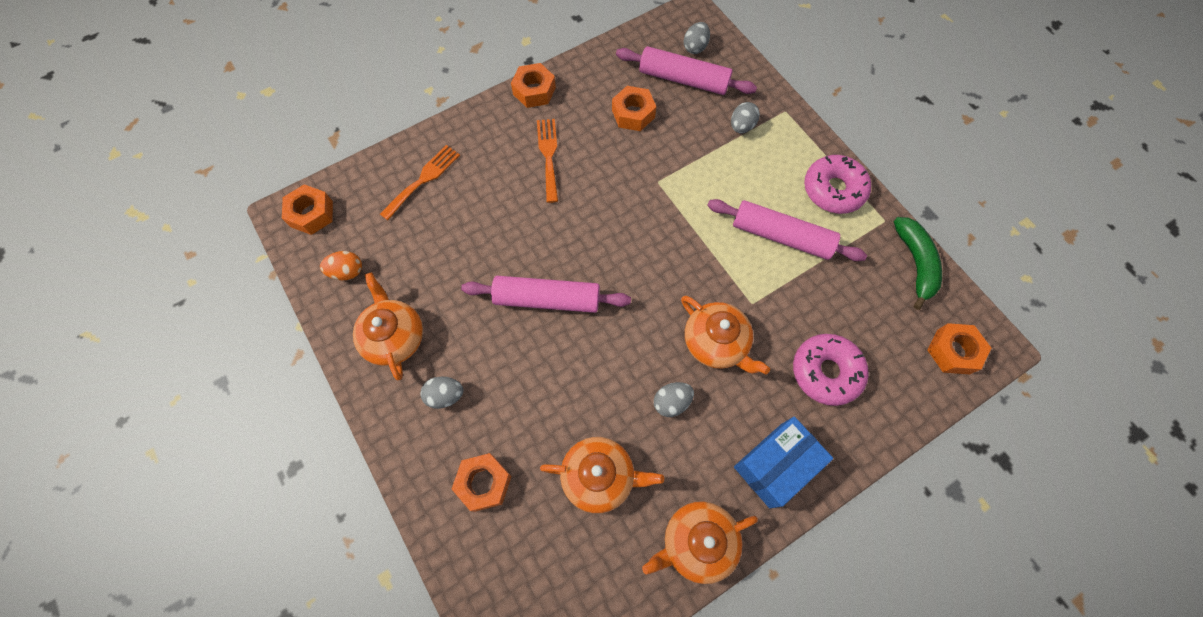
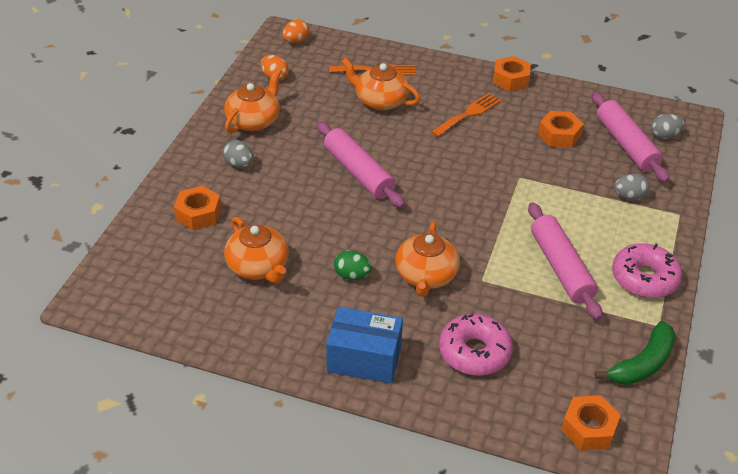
camera: 50 degrees right, 25 degrees down
orange nut [282,184,333,235] -> orange egg [283,19,309,43]
orange teapot [642,501,758,584] -> orange teapot moved to [341,58,420,111]
grey egg [654,382,694,417] -> green egg [334,250,372,280]

